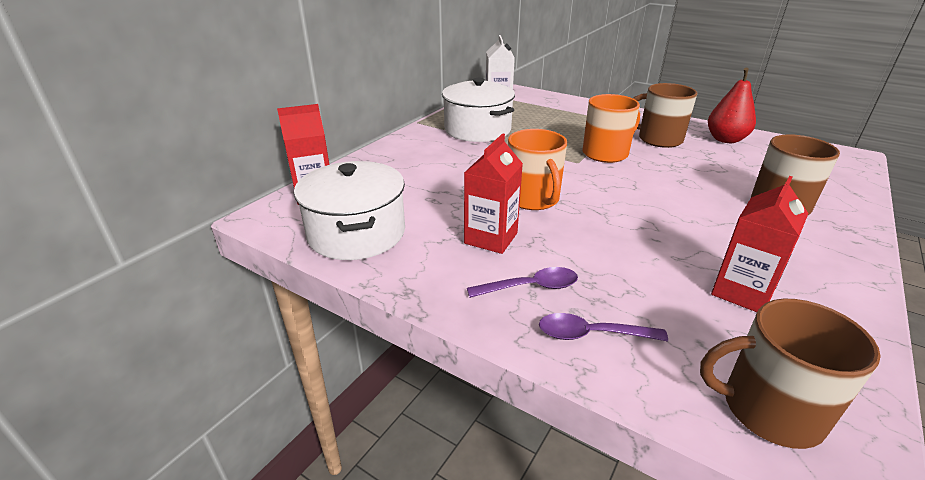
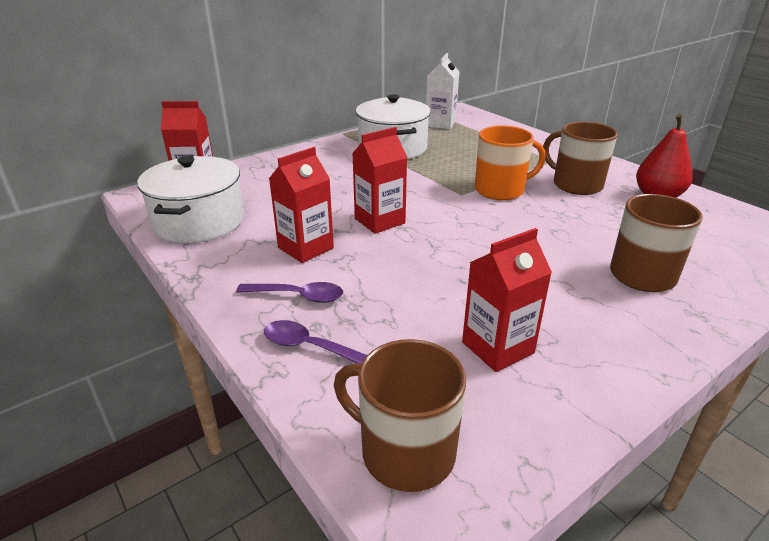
camera: 20 degrees right, 0 degrees up
orange mug [508,129,567,210] -> red carton [352,127,408,234]

